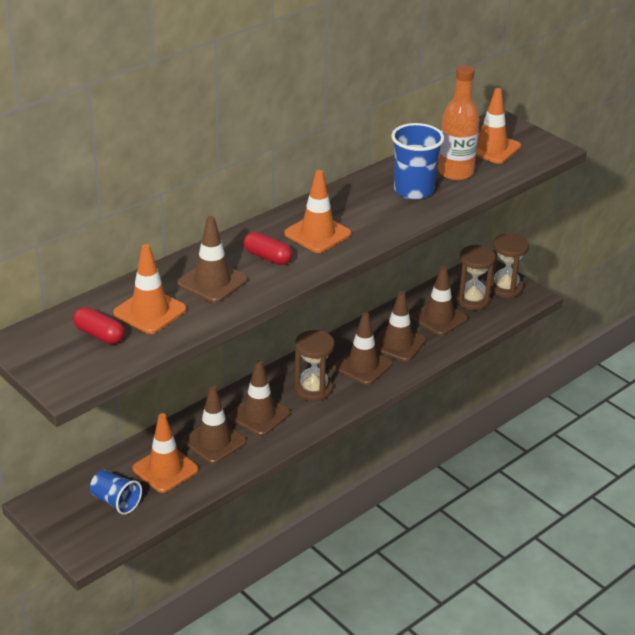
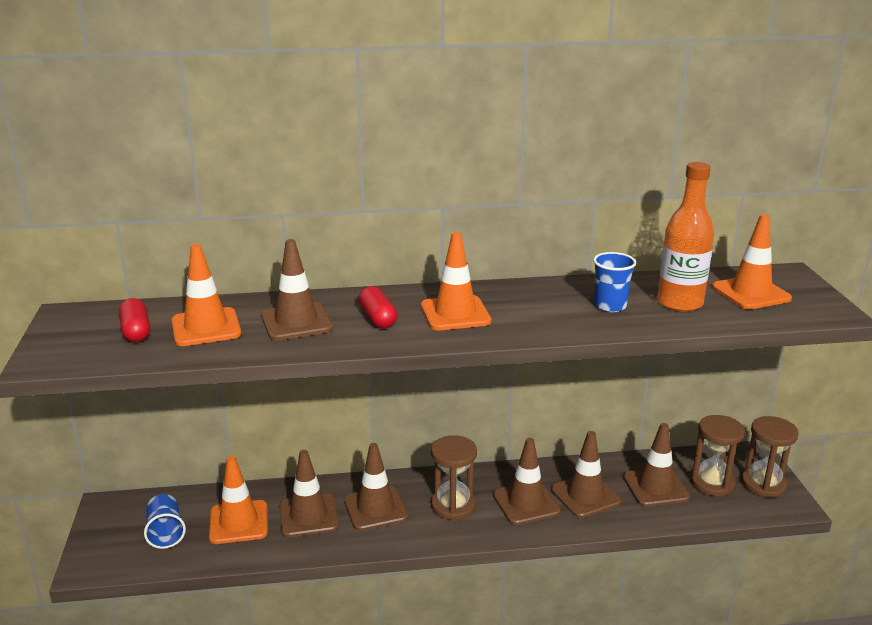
camera: 35 degrees right, 10 degrees down
blue cup [391,123,444,199] -> blue cup [593,252,636,312], size x0.65

